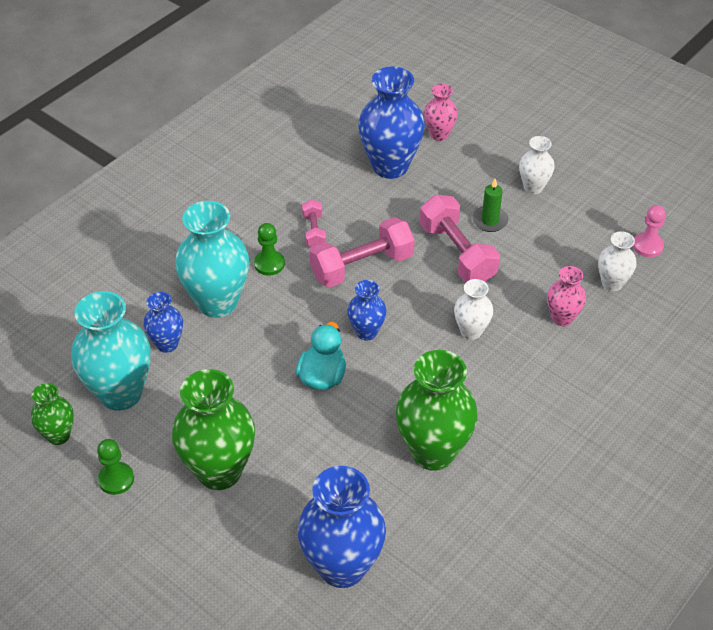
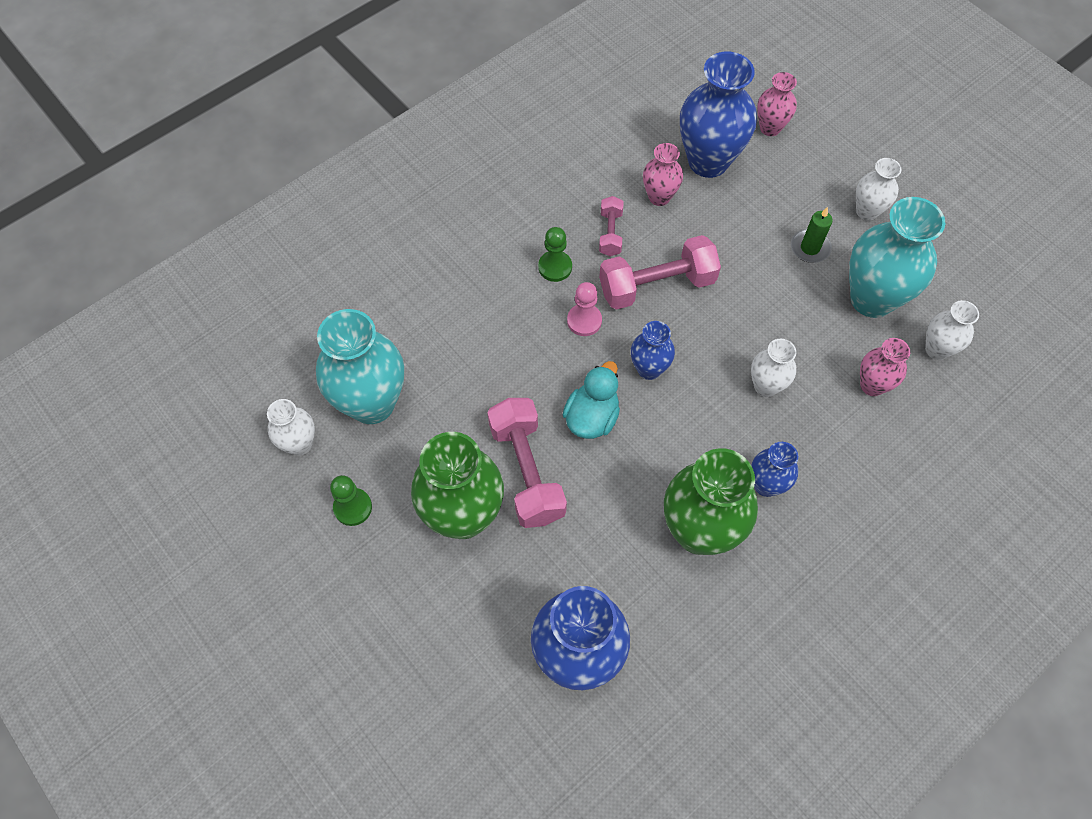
camera: 10 degrees right, 15 degrees up
green vase [31,383,74,445] -> white vase [267,399,315,456]
blue vase [143,292,183,353] -> blue vase moved to [751,442,798,497]
turquoise vase [175,201,249,318] -> turquoise vase moved to [849,197,945,318]
pink dumbbell [420,194,500,283] -> pink dumbbell moved to [487,398,567,528]
pink pawn [633,205,666,257] -> pink pawn moved to [567,282,602,336]
none -> pink vase [643,143,683,206]

